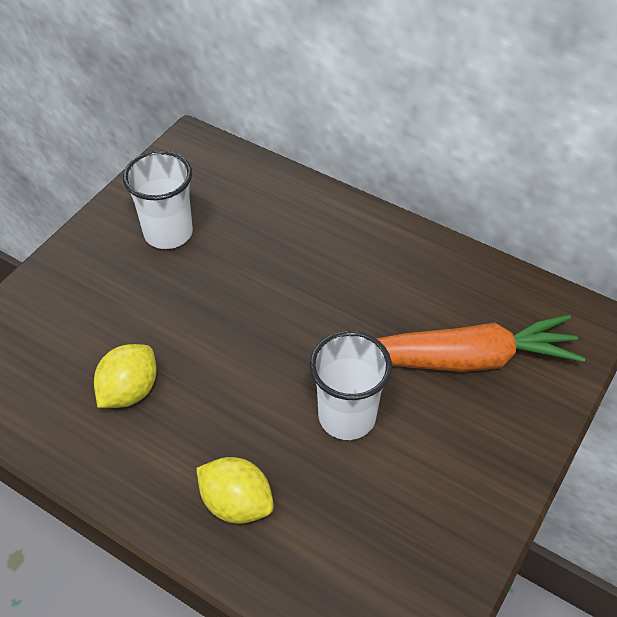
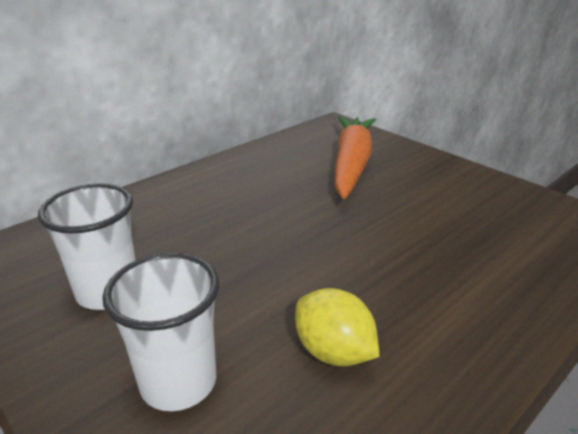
camera: 75 degrees left, 20 degrees down
yellow lemon [196,457,274,524] -> none
white cup [310,331,392,440] -> white cup moved to [102,253,219,411]

